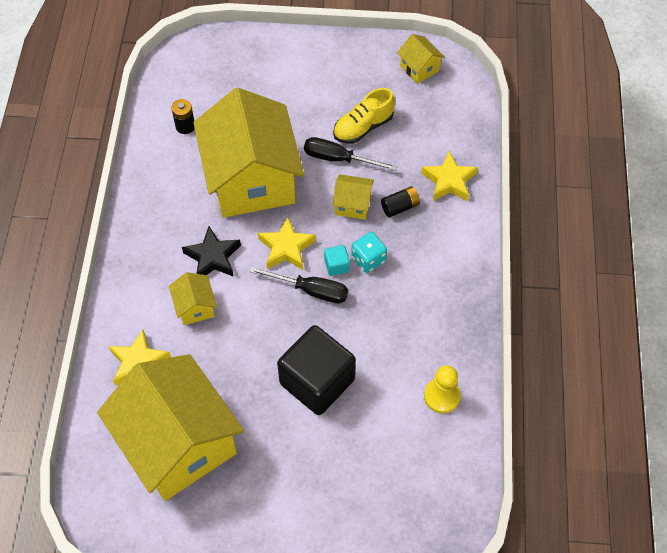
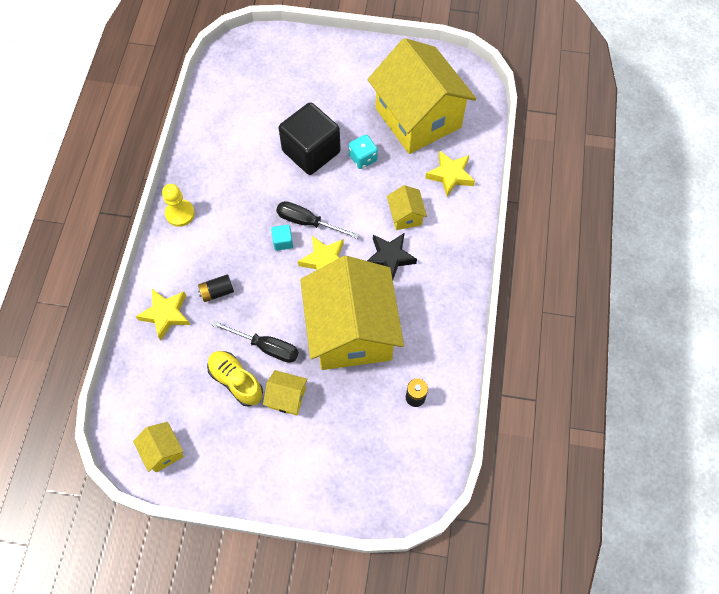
camera: 175 degrees left, 5 degrees up
yellow house [332,174,374,220] -> yellow house moved to [263,370,308,415]
yellow shoe [333,88,395,144] -> yellow shoe turned 105 degrees counterclockwise [207,351,263,407]
turquoise dice [351,232,387,273] -> turquoise dice moved to [349,135,378,169]
yellow pawn [424,365,461,414] -> yellow pawn moved to [162,184,195,227]

